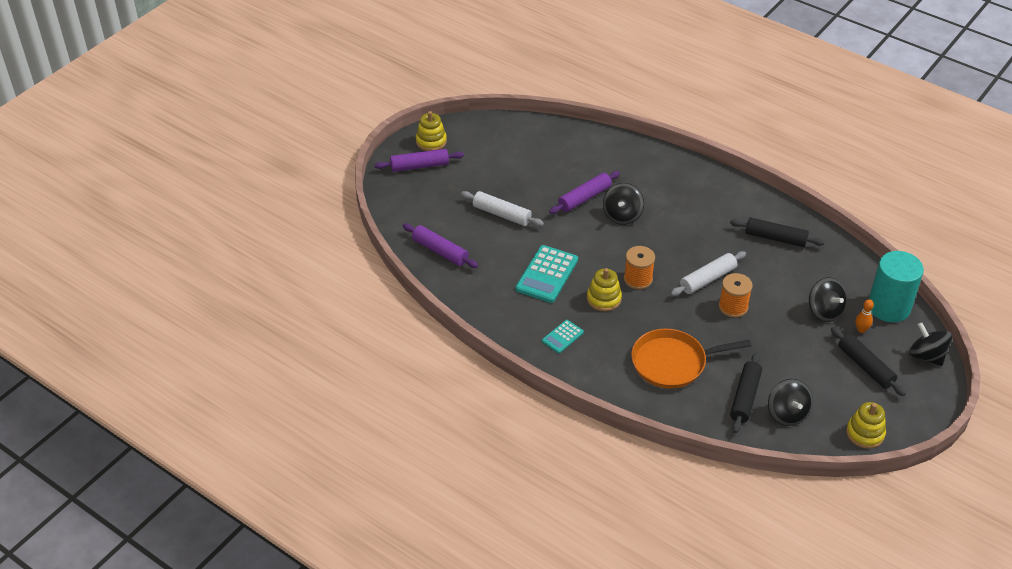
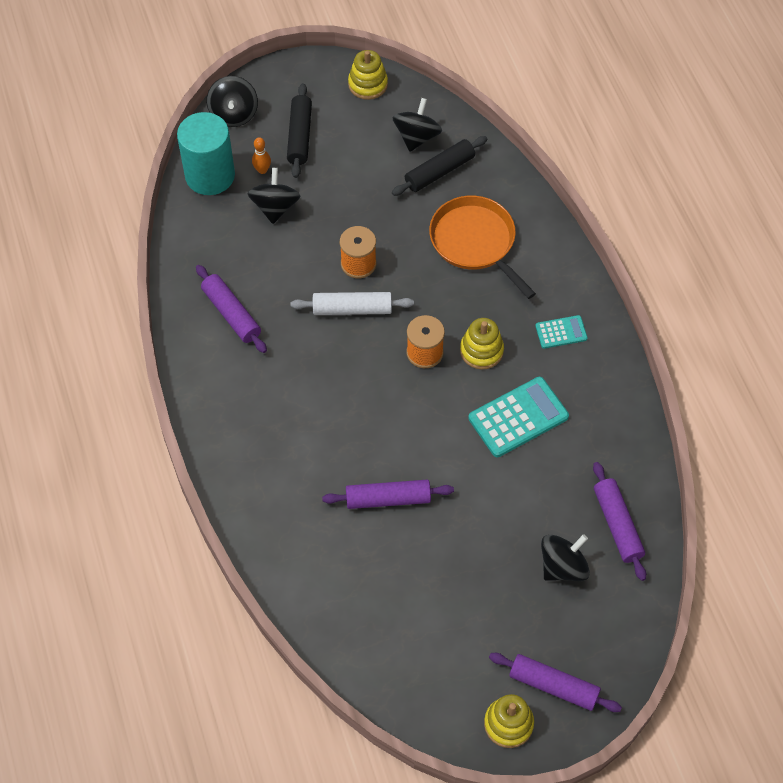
camera: 145 degrees left, 15 degrees up
white rolling pin [461,191,544,226] -> none
black spinning top [603,183,644,225] -> black spinning top moved to [541,534,590,581]
orange pan [631,329,751,389] -> orange pan turned 150 degrees counterclockwise [429,196,536,299]
black rolling pin [730,218,825,247] -> purple rolling pin [196,265,267,353]

